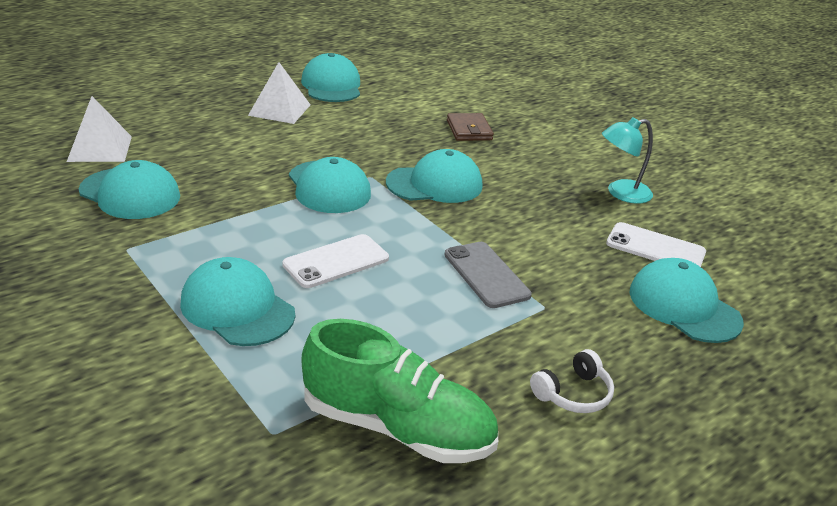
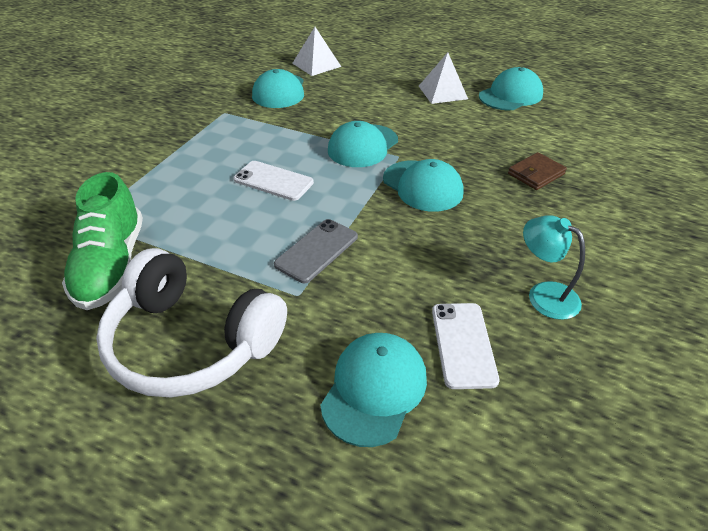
camera: 65 degrees right, 10 degrees up
turquoise cap [180,257,295,346] -> none
white headphones [530,349,614,413] -> white headphones [96,248,287,397], size x2.48

